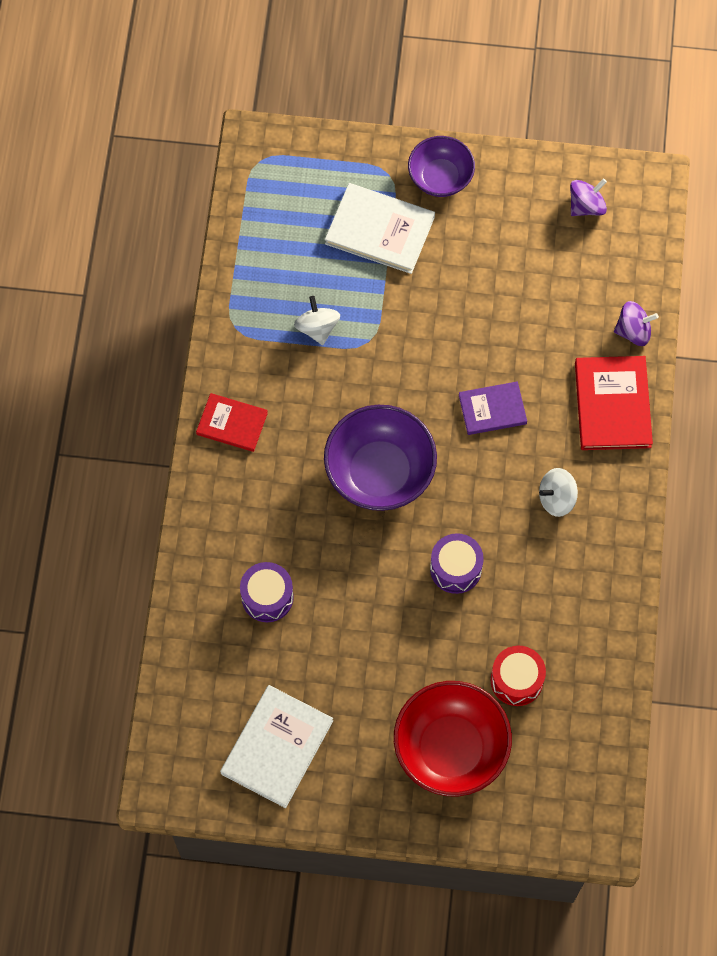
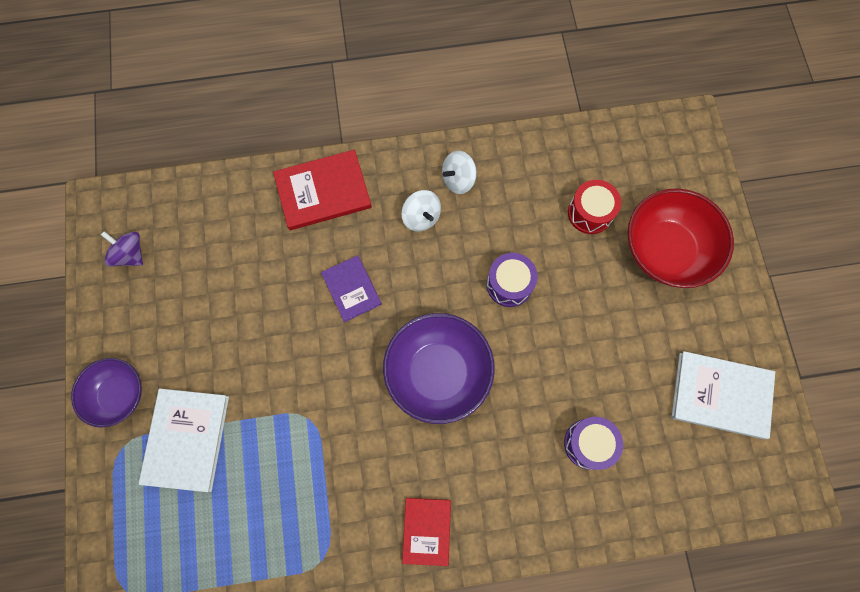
camera: 105 degrees left, 5 degrees up
white spinning top [294,296,340,345] -> white spinning top moved to [442,151,477,194]
purple spinning top [614,301,659,346] -> none

